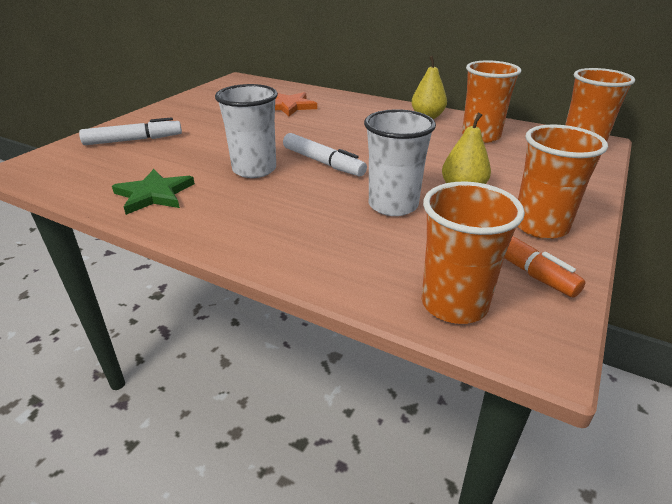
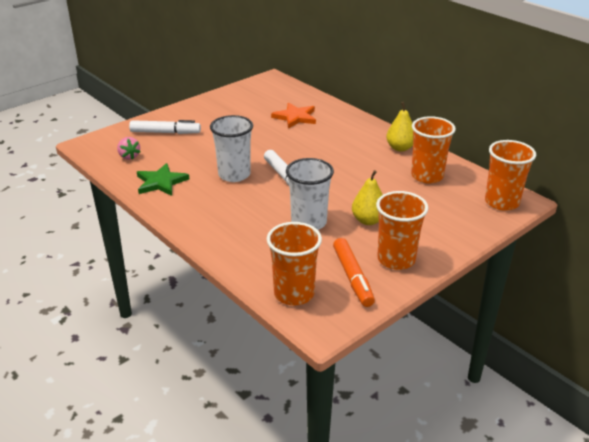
camera: 20 degrees right, 0 degrees up
none -> pink strawberry [117,137,140,160]

